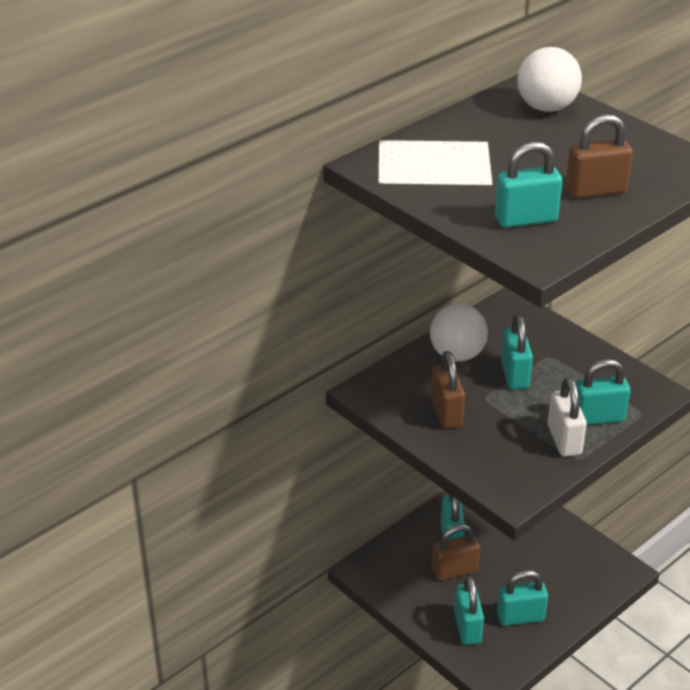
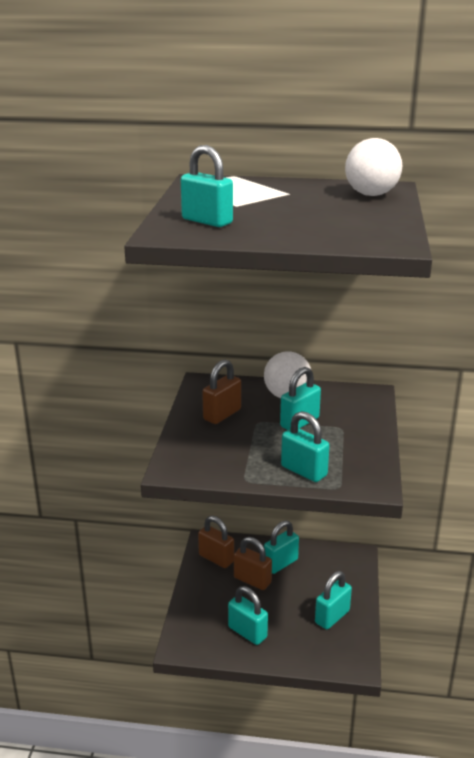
camera: 50 degrees right, 10 degrees down
turquoise padlock [454,576,484,645] -> turquoise padlock moved to [315,571,352,630]
white padlock [547,377,587,457] -> none
brown padlock [566,114,633,199] -> brown padlock moved to [198,516,234,568]

